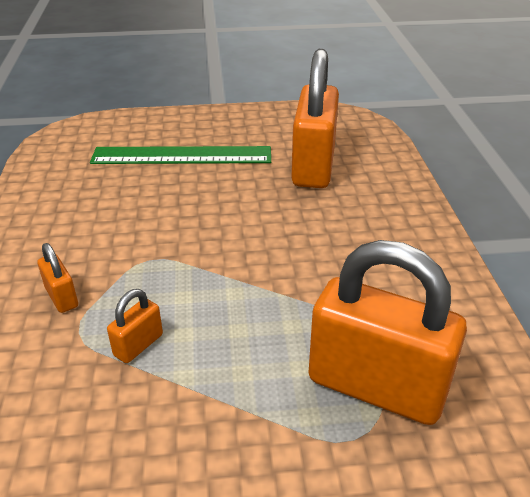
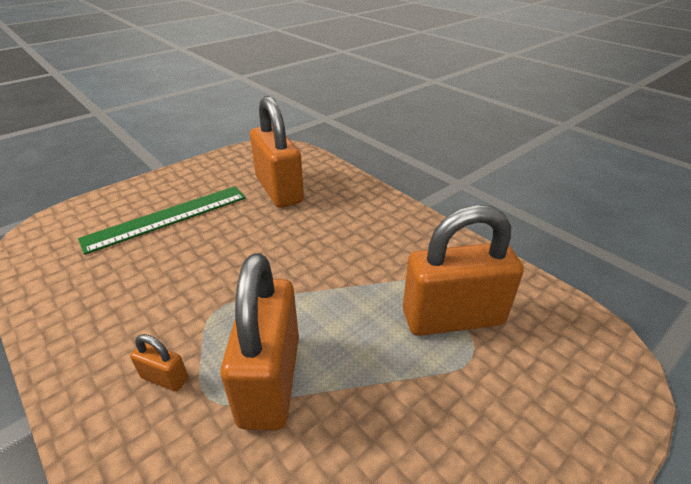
camera: 35 degrees left, 0 degrees up
orange padlock [107,289,163,363] -> orange padlock [220,253,299,431], size x2.36

